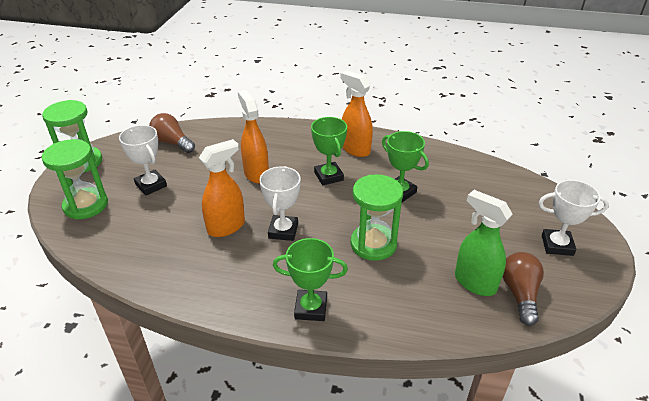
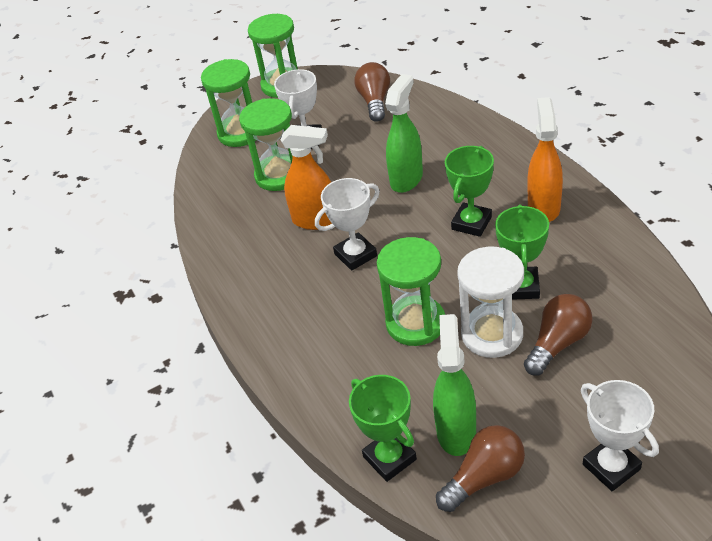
camera: 55 degrees right, 5 degrees up
orange spray bottle [238,90,269,183] -> green spray bottle [385,74,423,193]
green trophy [273,238,348,321] -> green trophy moved to [349,375,417,482]
none -> green hourglass [239,98,292,191]
none -> white hourglass [457,247,524,358]
none -> brown light bulb [524,294,593,375]

